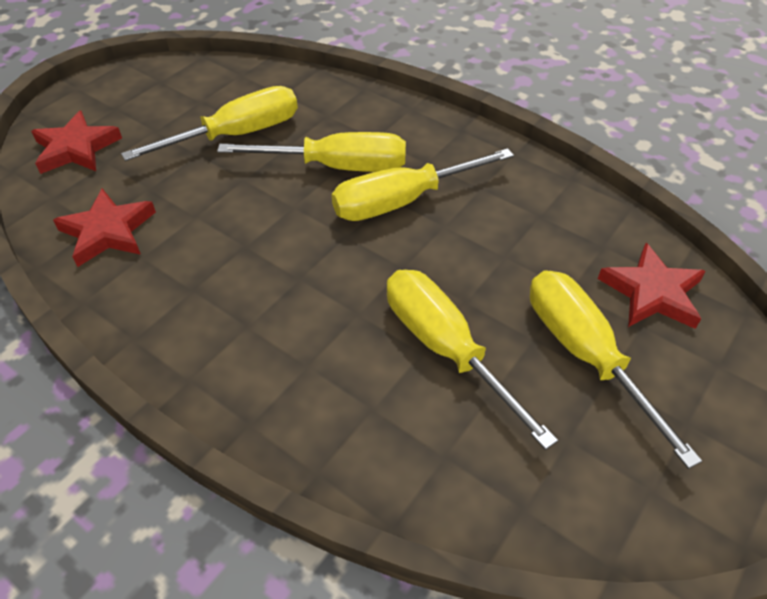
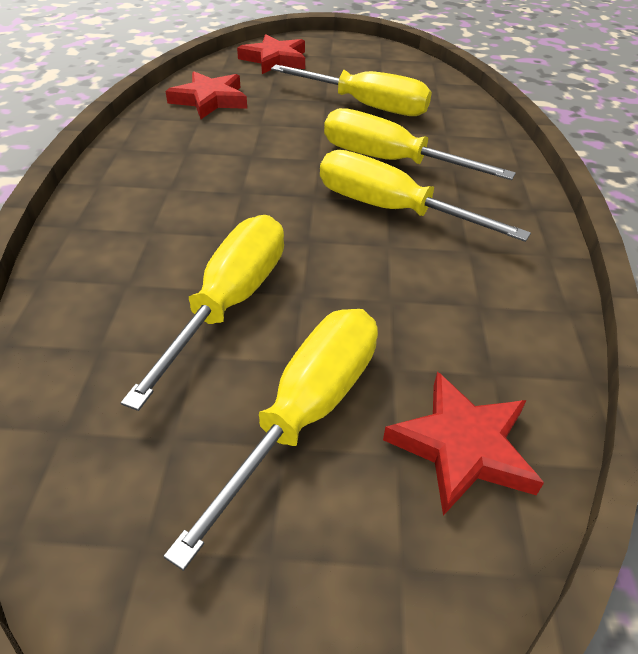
camera: 55 degrees right, 5 degrees down
yellow screwdriver [217,132,406,172] -> yellow screwdriver turned 150 degrees clockwise [324,108,516,180]

